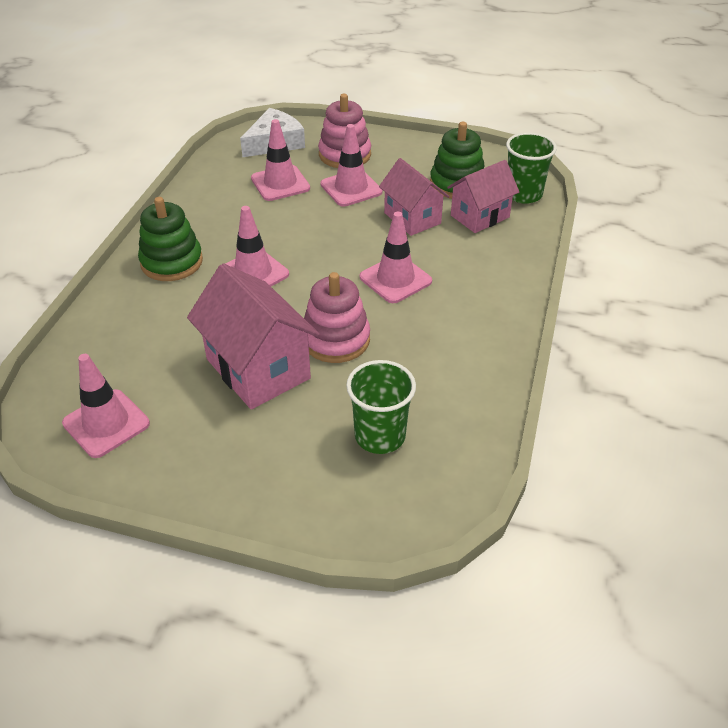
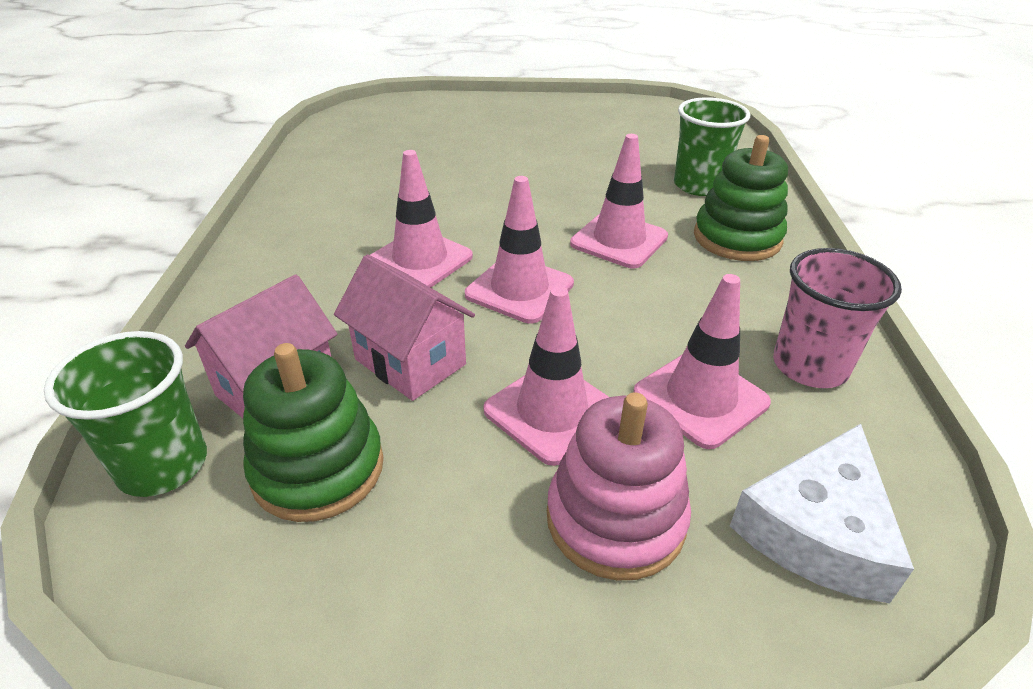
camera: 165 degrees right, 5 degrees down
pink traffic cone [62,354,150,458] -> pink traffic cone moved to [465,176,574,324]
pink house [187,263,320,409] -> none
pink stacking toy [304,272,370,363] -> none
green cup [346,360,416,454] -> green cup moved to [674,97,750,196]
none -> pink cup [773,248,902,388]

